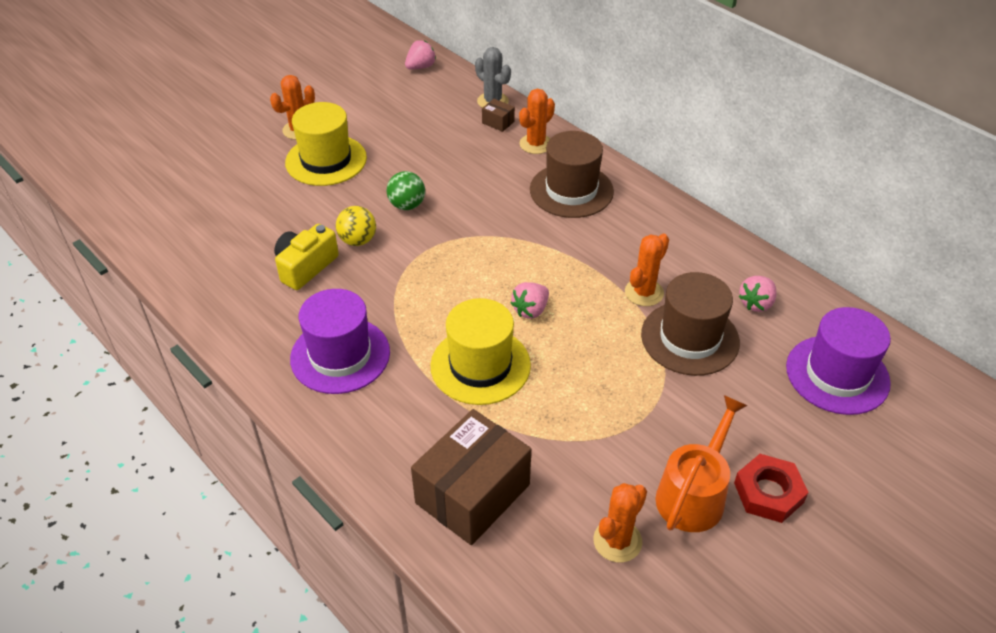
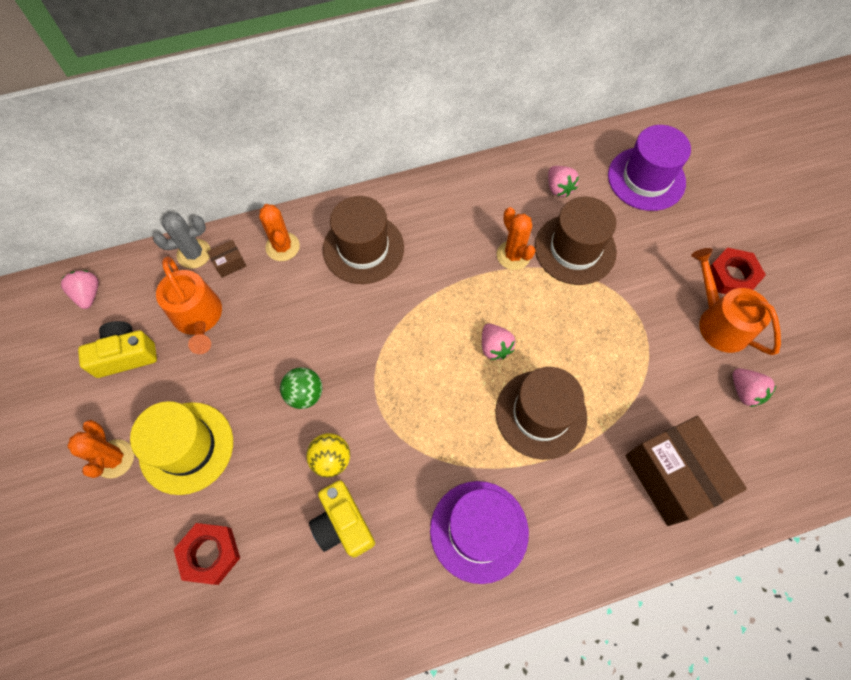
camera: 65 degrees left, 20 degrees up
yellow hat [430,298,531,405] -> brown hat [495,367,587,460]
orange cactus [593,483,647,562] -> pink strawberry [732,368,776,407]
none -> yellow camera [78,321,157,378]
none -> orange watering can [156,256,222,354]
none -> red nut [174,523,240,585]

